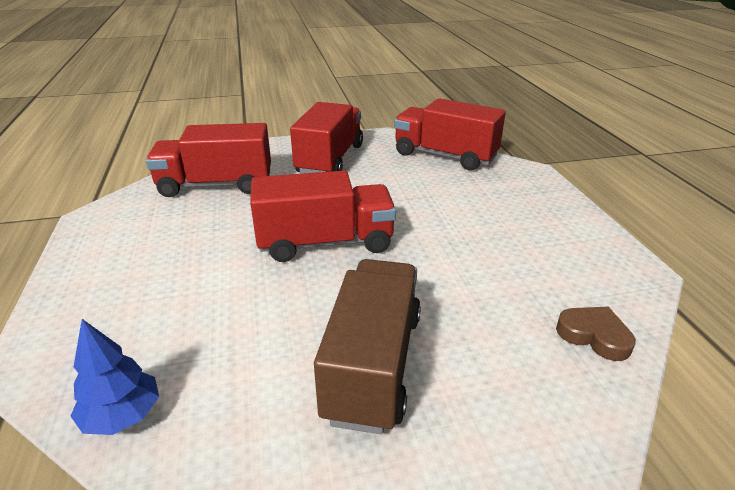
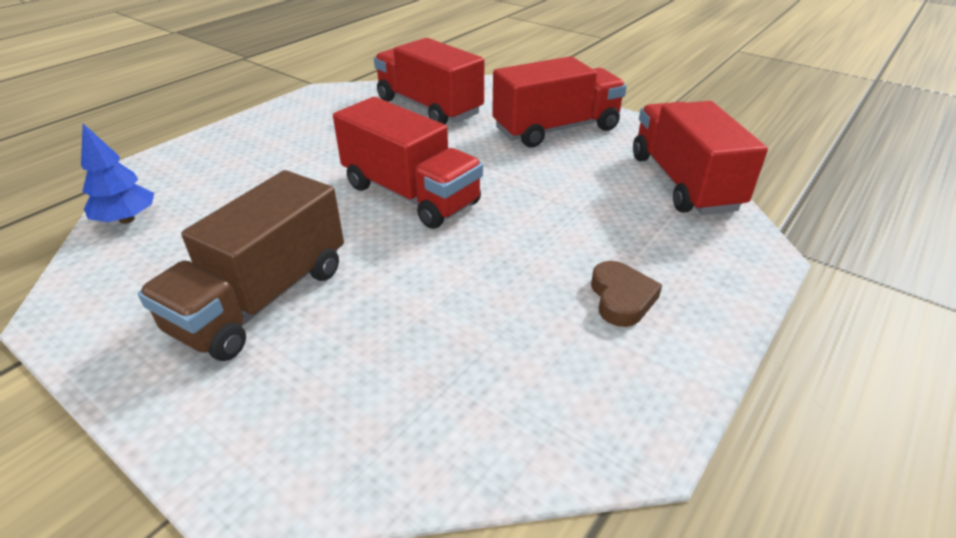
camera: 50 degrees right, 5 degrees up
brown truck [314,259,421,434] -> brown truck turned 150 degrees clockwise [138,170,344,361]
brown heart [556,307,636,361] -> brown heart moved to [591,261,662,327]

